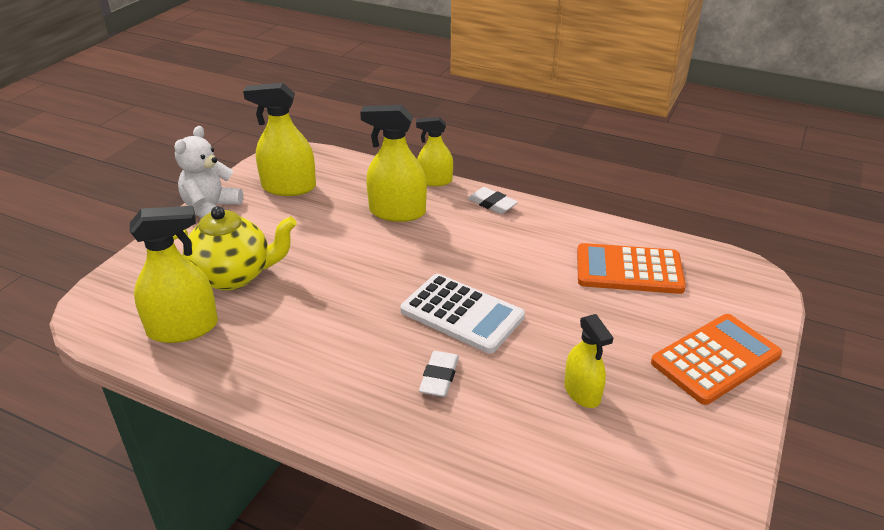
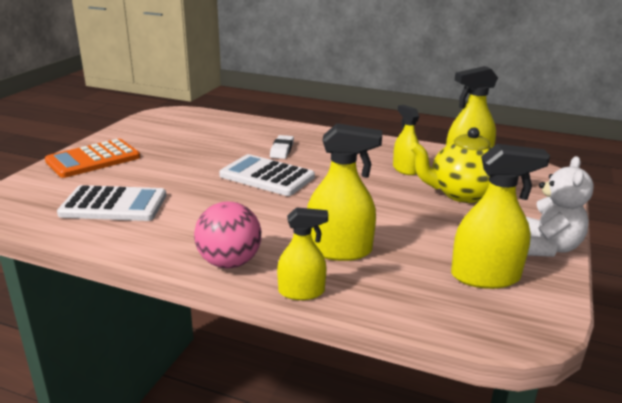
camera: 175 degrees right, 10 degrees down
white eraser [468,187,518,214] -> pink ball [194,202,261,268]
yellow spray bottle [564,314,613,408] -> yellow spray bottle moved to [393,105,419,175]
orange calculator [577,243,686,294] -> white calculator [57,185,166,221]

